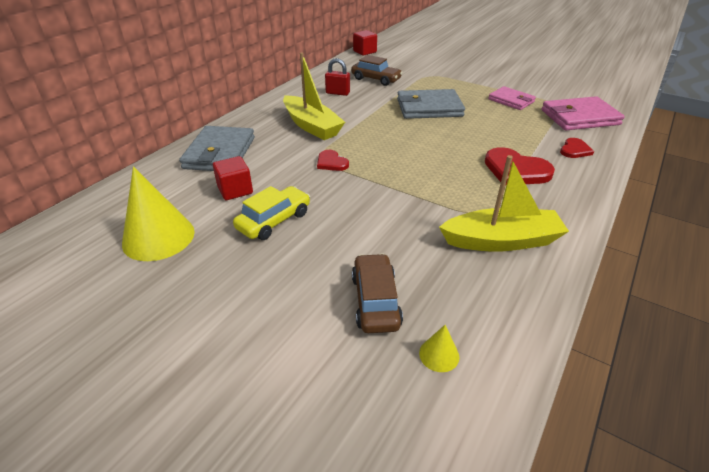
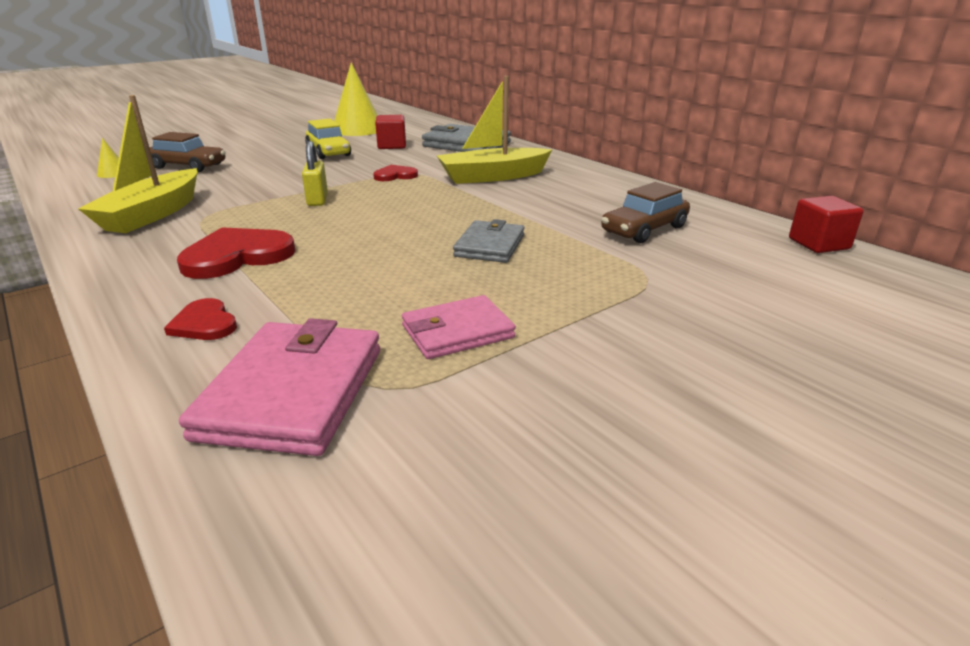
camera: 110 degrees right, 10 degrees down
red padlock [325,58,350,96] -> none
grey wallet [397,89,465,119] -> grey wallet [453,219,524,263], size x0.64
none -> yellow padlock [302,141,328,206]

